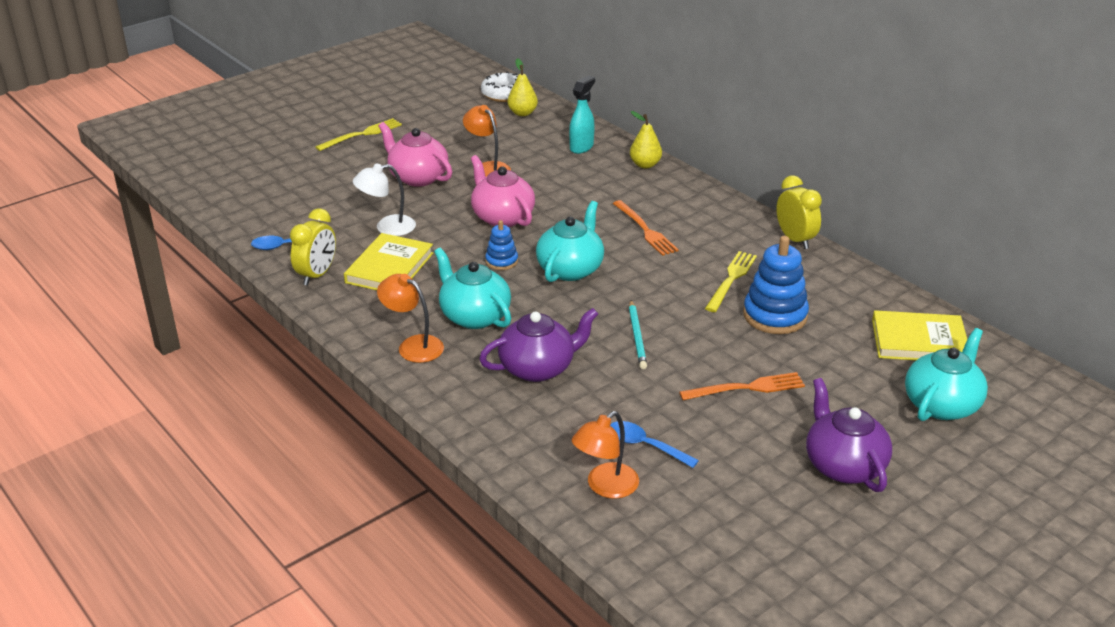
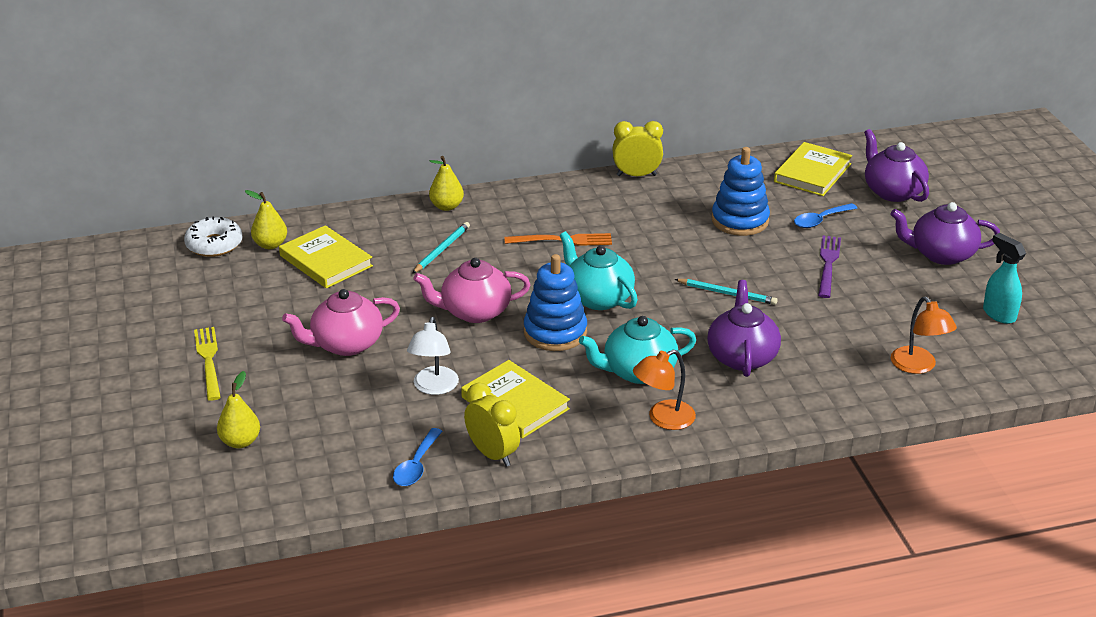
camera: 65 degrees left, 0 degrees up
orange lamp [463,105,511,177] -> none
blue stacking toy [485,220,518,270] -> blue stacking toy [524,254,587,351], size x1.83
turquoise spray bottle [569,75,595,154] -> turquoise spray bottle moved to [983,233,1026,324]
blue spoon [610,421,699,468] -> blue spoon moved to [794,203,857,228]
orange fork [679,372,805,400] -> purple fork [818,236,841,298]
yellow fork [705,251,757,312] -> none
turquoise teapot [905,328,988,421] -> purple teapot [864,129,929,202]
none -> yellow pear [217,371,260,448]
none -> yellow book [279,225,373,288]
none -> turquoise pencil [412,222,470,274]

